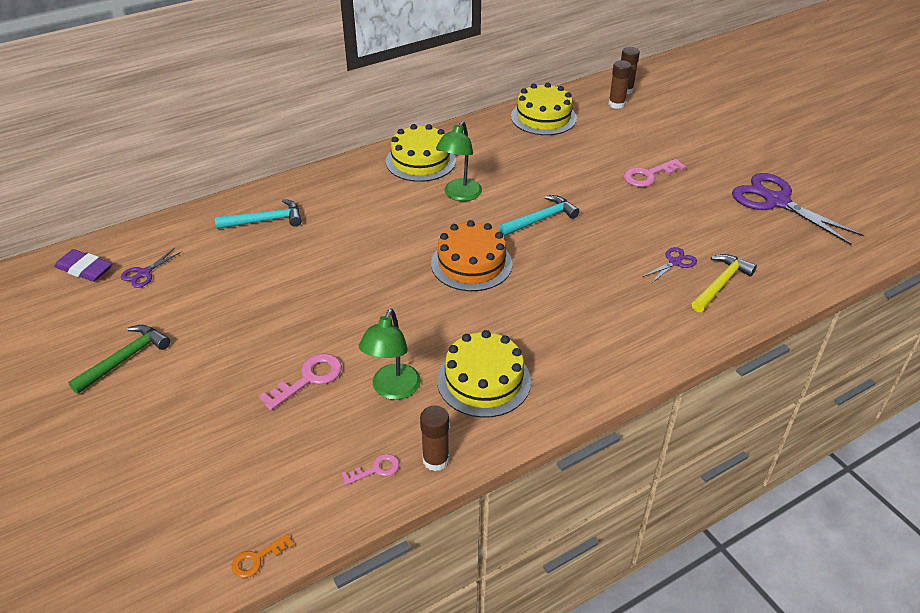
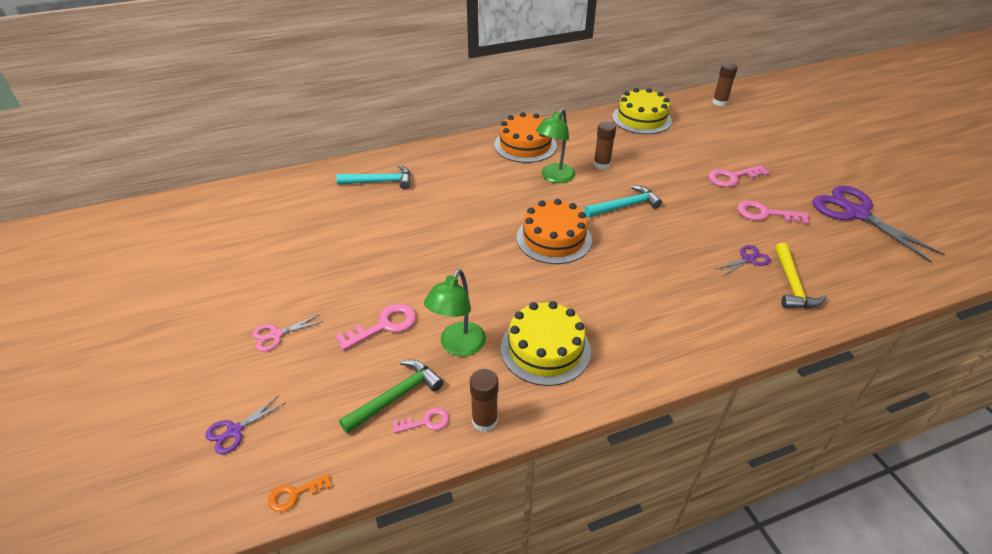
camera: 10 degrees right, 0 degrees up
purple eraser [54,249,112,282] -> none
green hammer [68,325,170,394] -> green hammer moved to [339,360,444,434]
purple scissors [121,248,181,288] -> purple scissors moved to [205,395,286,454]
yellow cake [386,124,456,182] -> orange cake [494,112,557,163]
brown glue stick [609,60,631,109] -> brown glue stick moved to [593,121,616,170]
yellow hammer [692,254,757,312] -> yellow hammer turned 135 degrees clockwise [775,243,827,309]
none -> pink scissors [252,314,324,351]
none -> pink key [737,200,809,225]

